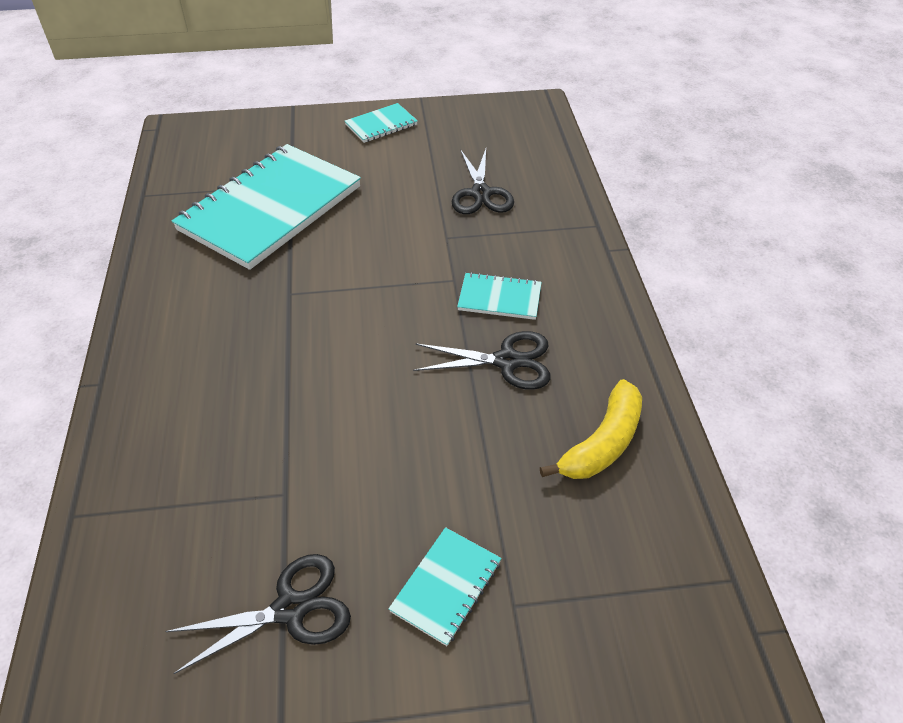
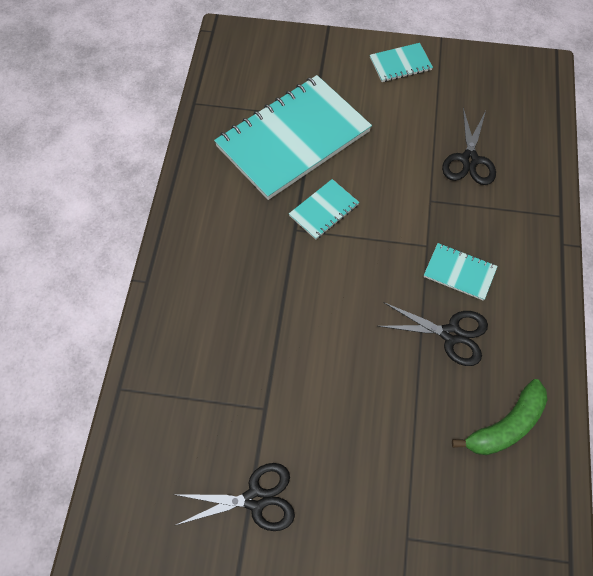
camera: 15 degrees right, 15 degrees up
turquoise notebook [388,527,501,646] -> turquoise notebook moved to [289,179,359,240]
yellow banana [540,379,642,479] -> green banana [452,379,547,455]

